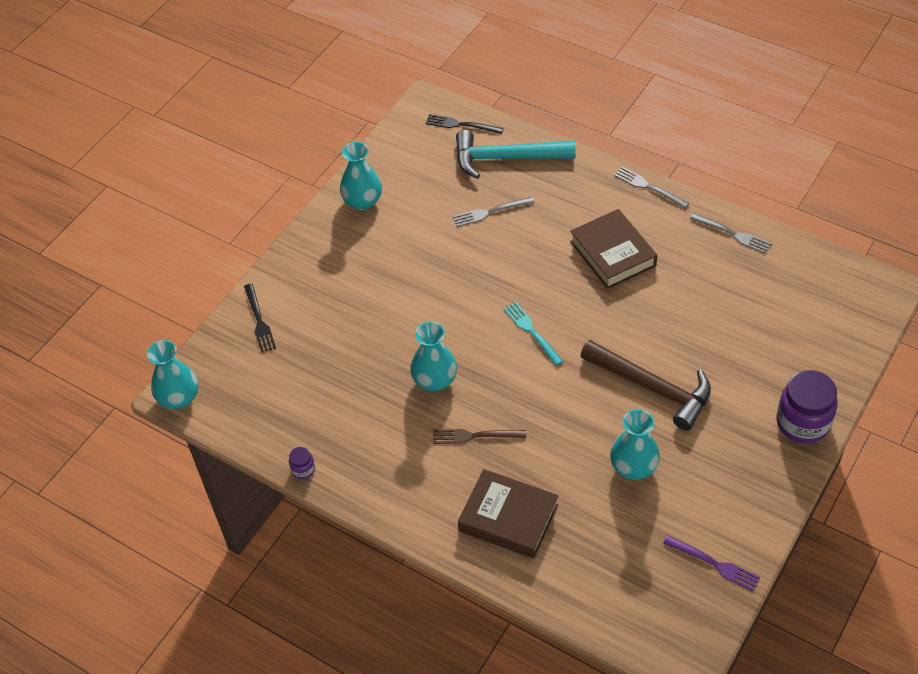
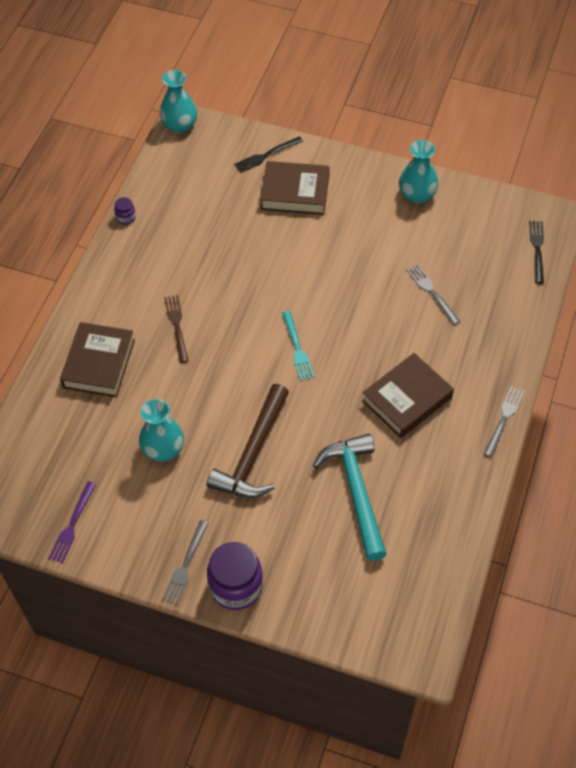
camera: 75 degrees right, 5 degrees up
turquoise vase [410,322,457,391] -> none
turquoise hammer [456,130,576,179] -> turquoise hammer moved to [313,434,387,561]
turquoise fork [504,302,563,366] -> turquoise fork turned 120 degrees clockwise [282,311,314,381]
grey fork [690,213,772,254] -> grey fork moved to [162,520,209,605]
none -> brown book [260,161,329,215]

